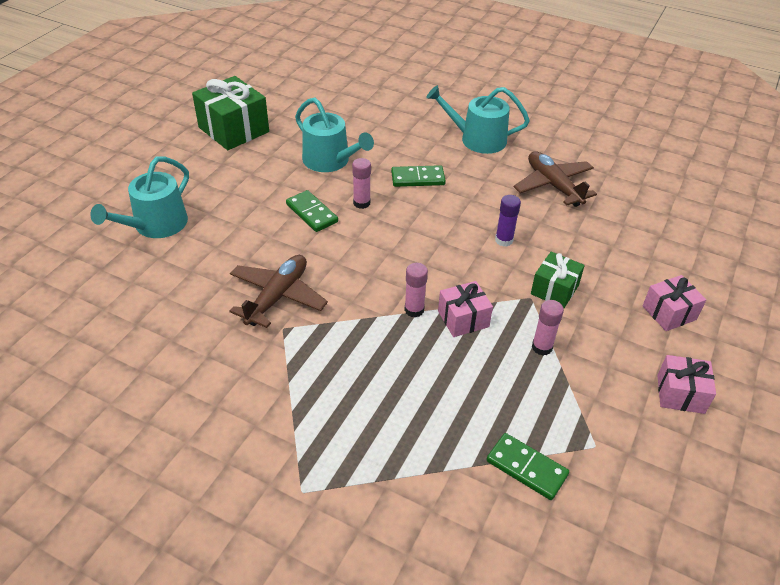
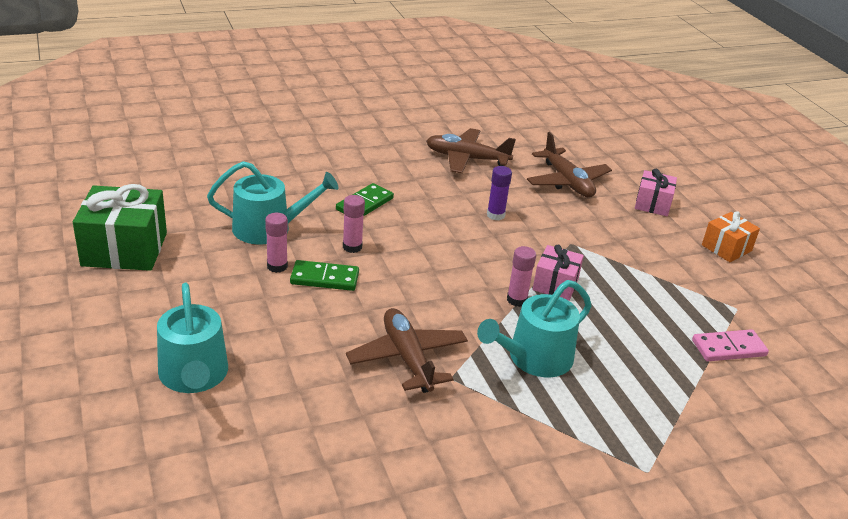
camera: 50 degrees left, 10 degrees down
turquoise watering can [426,85,530,154] -> turquoise watering can moved to [477,280,592,377]
green domino [486,433,569,500] -> pink domino [692,329,769,361]
green gift [531,252,585,308] -> none
pink glue stick [532,300,564,356] -> pink glue stick moved to [265,212,288,273]
pink gift [657,355,716,414] -> orange gift [702,211,760,262]
none -> brown plane [527,132,612,198]

